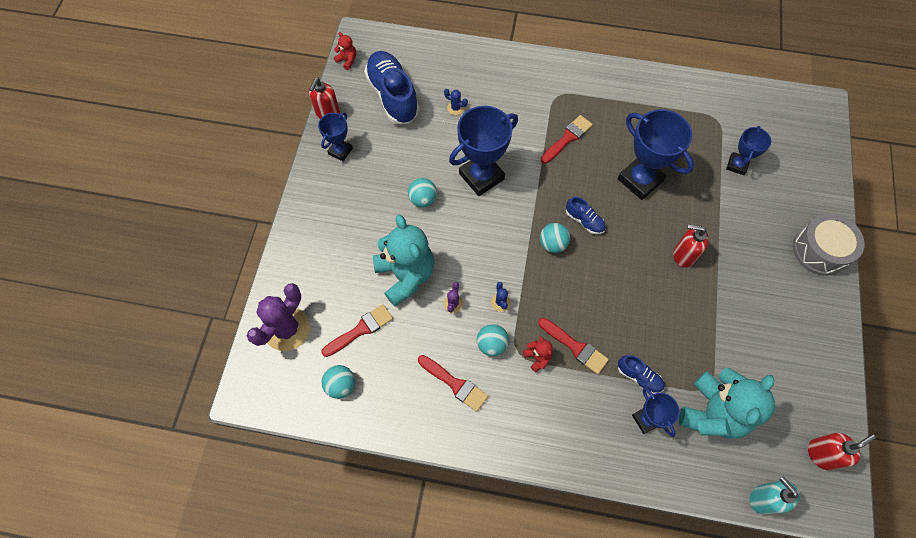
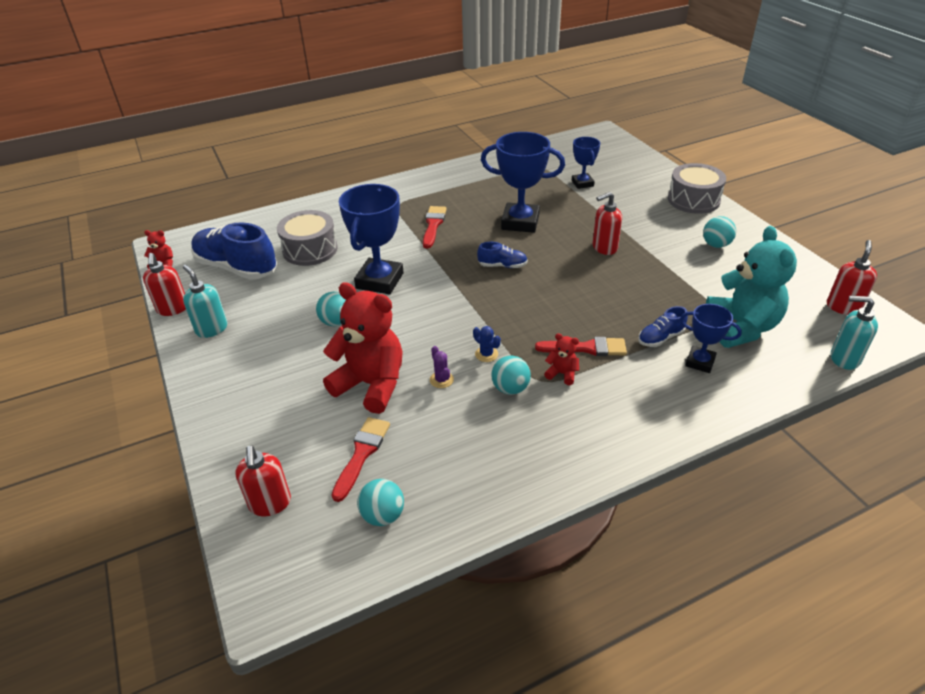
camera: 35 degrees left, 25 degrees down
purple cactus [247,283,310,351] -> red soap dispenser [235,445,291,516]
blue trophy [318,112,353,162] -> turquoise soap dispenser [183,265,227,338]
turquoise teddy bear [373,215,434,307] -> red teddy bear [323,282,403,414]
red brush [418,355,488,412] -> none
blue cactus [444,89,468,115] -> grey drum [277,210,338,266]
turquoise ball [540,223,570,253] -> turquoise ball moved to [703,216,736,248]
blue shoe [618,355,665,394] -> blue shoe turned 150 degrees clockwise [638,306,688,347]

